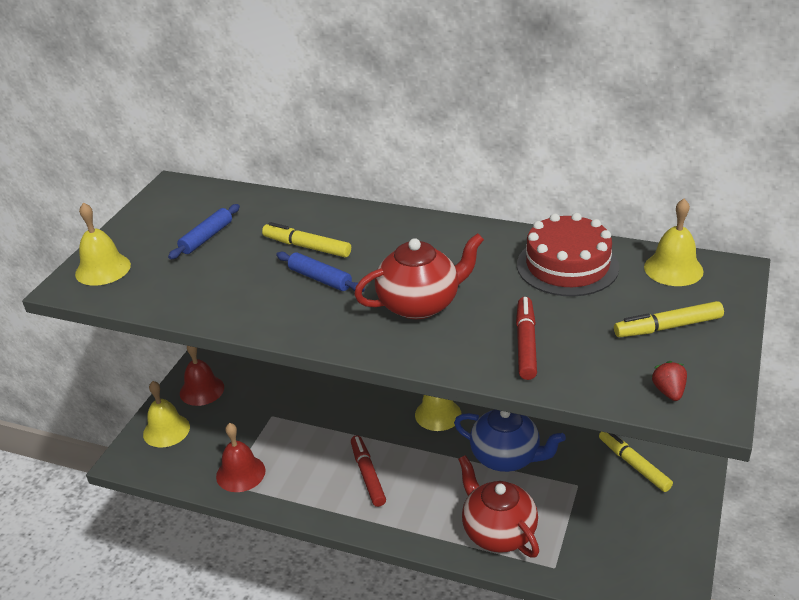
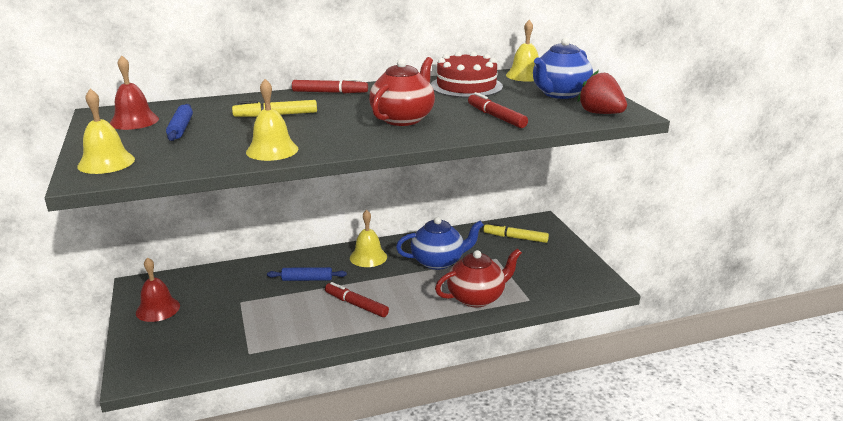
camera: 40 degrees left, 10 degrees down
yellow bell [143,381,190,447] -> yellow bell moved to [246,79,298,161]
red bell [216,423,265,492] -> red bell moved to [110,55,159,130]
blue rolling pin [276,252,365,292] -> blue rolling pin moved to [267,267,347,281]
red teapot [458,455,539,557] -> red teapot turned 135 degrees clockwise [435,248,522,308]
yellow marker [614,301,724,337] -> blue teapot [533,38,593,99]
red strawberry [651,361,687,401] -> red strawberry [577,70,627,114], size x1.81
none -> red marker [292,79,368,93]

